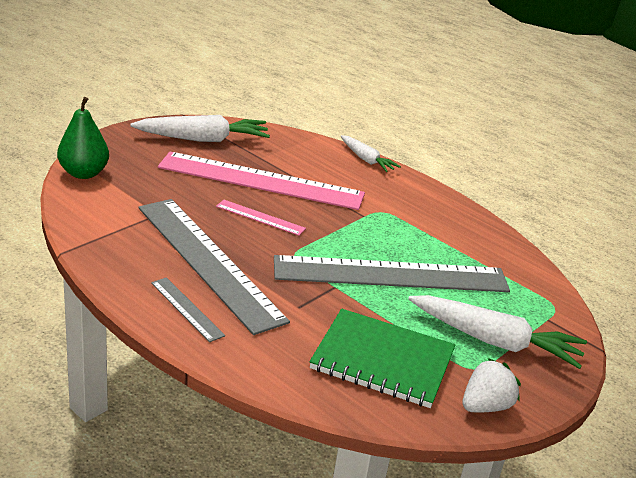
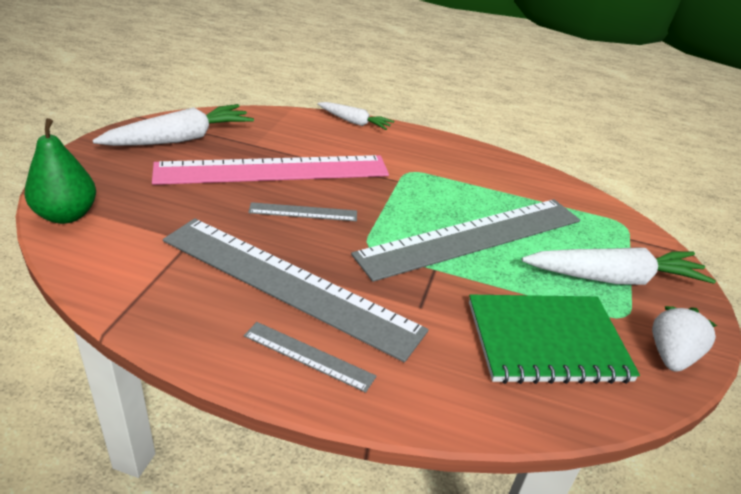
camera: 25 degrees left, 5 degrees up
pink ruler [216,200,306,236] -> grey ruler [248,202,357,221]

